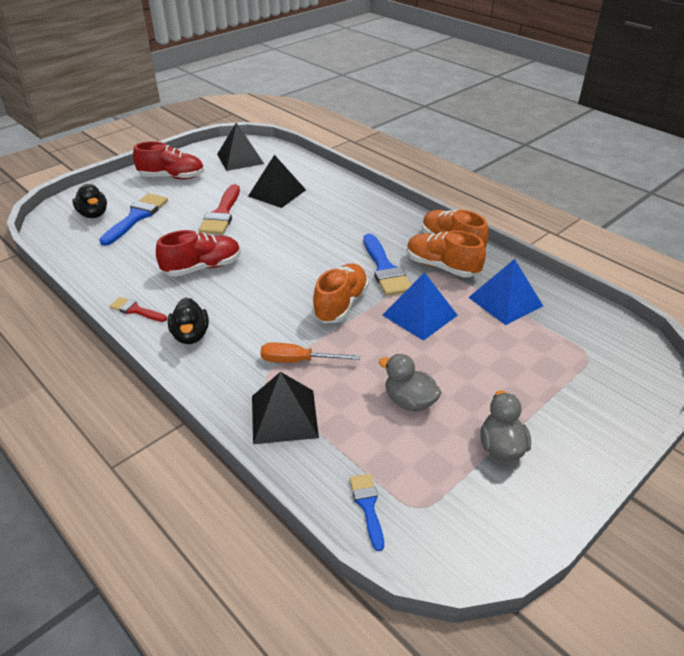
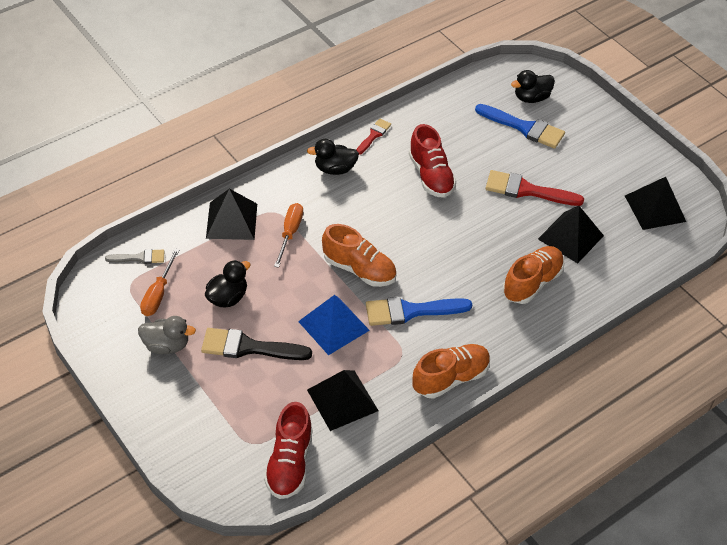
camera: 95 degrees right, 10 degrees up
red shoe [133,141,204,179] -> red shoe moved to [264,402,312,499]
blue brush [350,474,384,551] -> grey brush [105,249,164,264]
grey duck [379,354,442,411] -> black duck [205,260,251,307]
orange shoe [407,231,486,277] -> orange shoe moved to [503,246,564,304]
blue pyramid [468,259,543,325] -> black pyramid [307,370,379,431]
none -> orange screwdriver [140,249,179,316]
none -> black brush [201,328,312,360]

